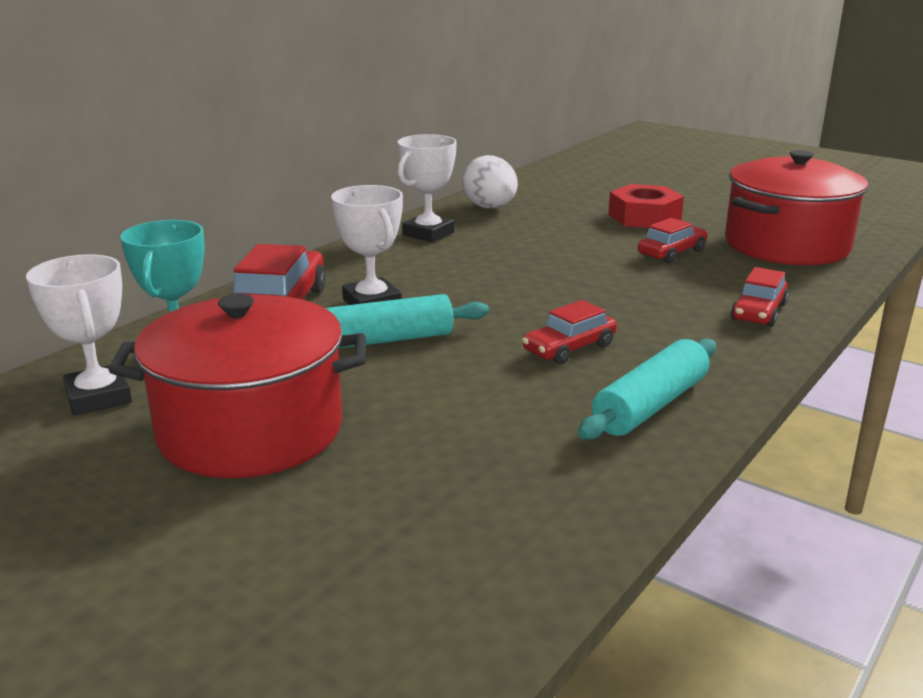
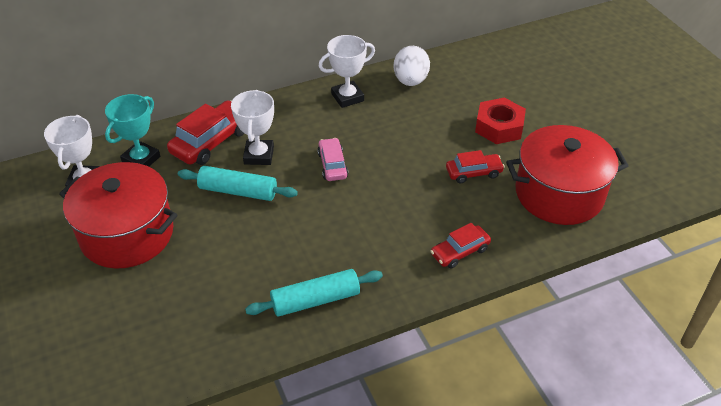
camera: 30 degrees right, 20 degrees up
red car [522,300,617,364] -> none
none -> pink car [317,138,349,181]

